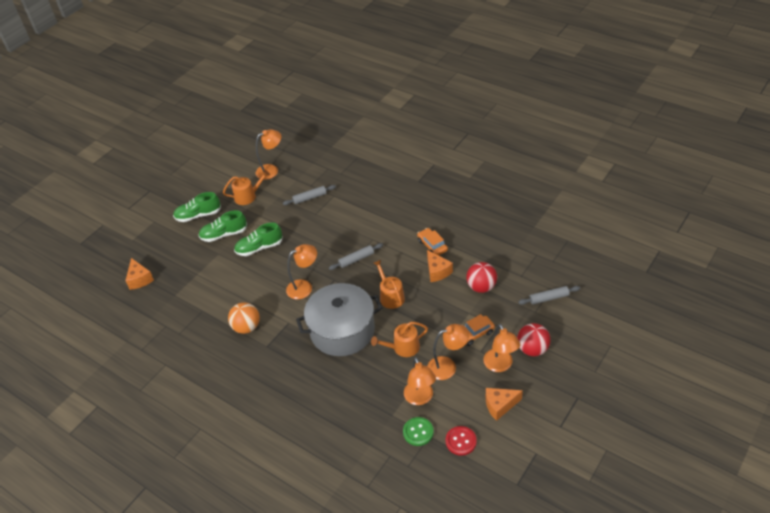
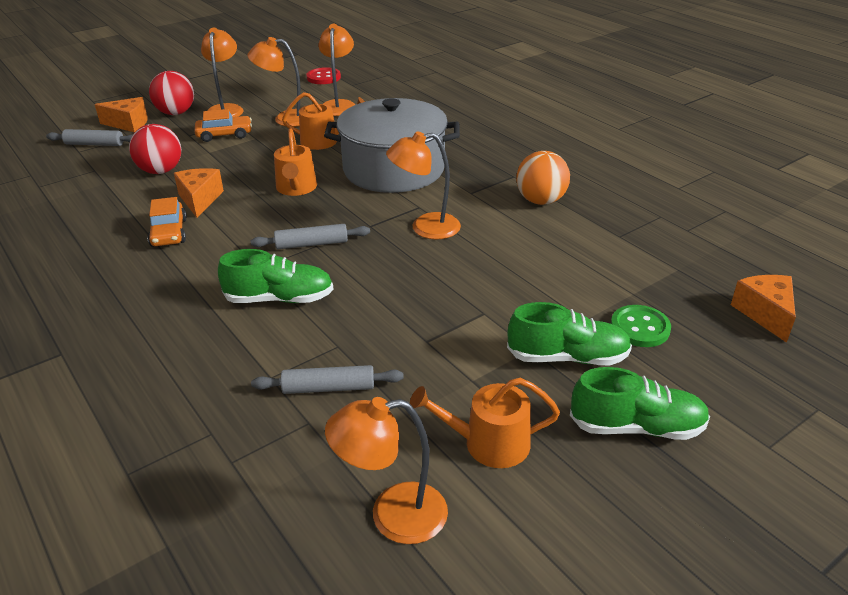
camera: 165 degrees left, 10 degrees down
green shoe [234,222,283,256] -> green shoe moved to [218,249,333,303]
green button [403,417,434,446] -> green button moved to [611,305,671,347]
orange cheese [486,388,523,421] -> orange cheese moved to [95,97,148,132]

